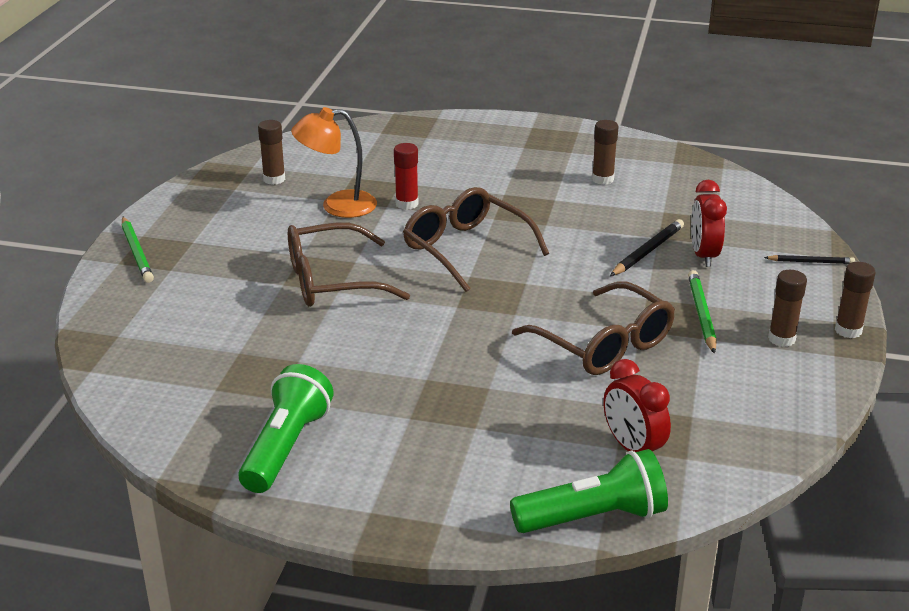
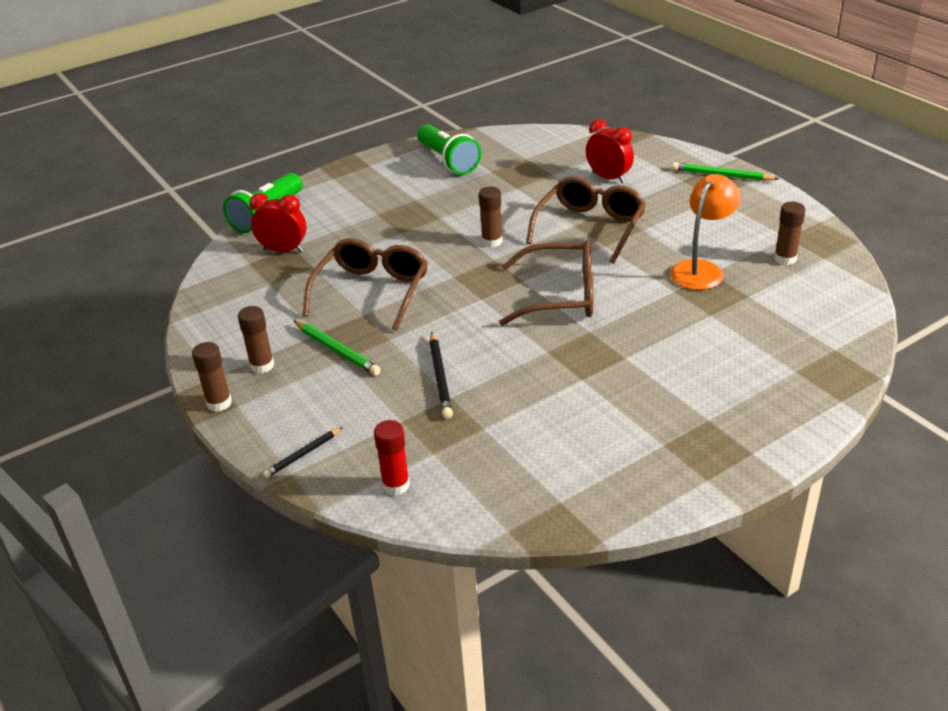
camera: 135 degrees right, 5 degrees up
red glue stick [394,143,418,210] -> red glue stick moved to [374,420,410,495]
brown glasses [512,281,675,375] -> brown glasses turned 105 degrees clockwise [303,238,428,331]
brown glue stick [592,120,619,185] -> brown glue stick moved to [479,187,502,248]
red clock [691,180,727,267] -> red clock moved to [586,119,634,183]

